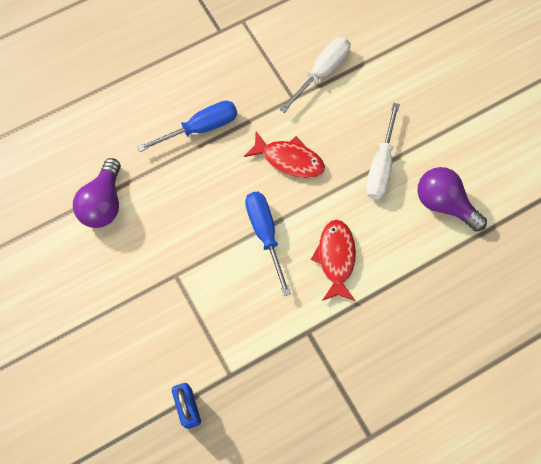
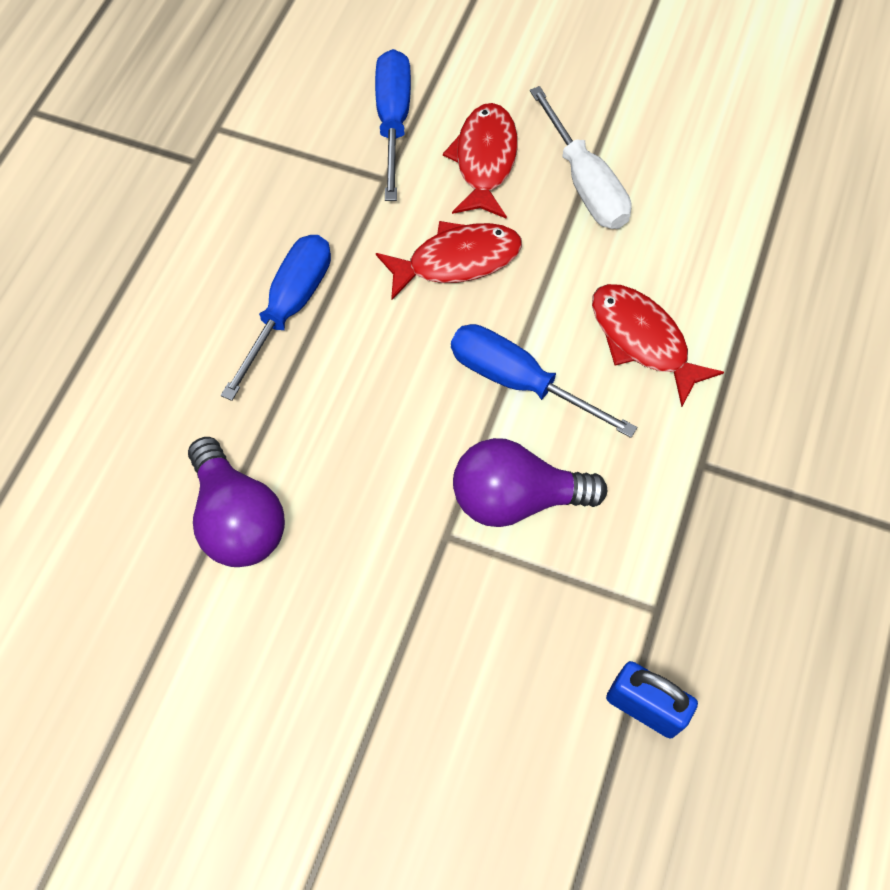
camera: 40 degrees left, 5 degrees down
white screwdriver [279,37,351,113] -> blue screwdriver [375,49,411,201]
purple light bulb [417,167,487,231] -> purple light bulb moved to [453,438,607,527]
none -> red fish [443,103,517,219]

